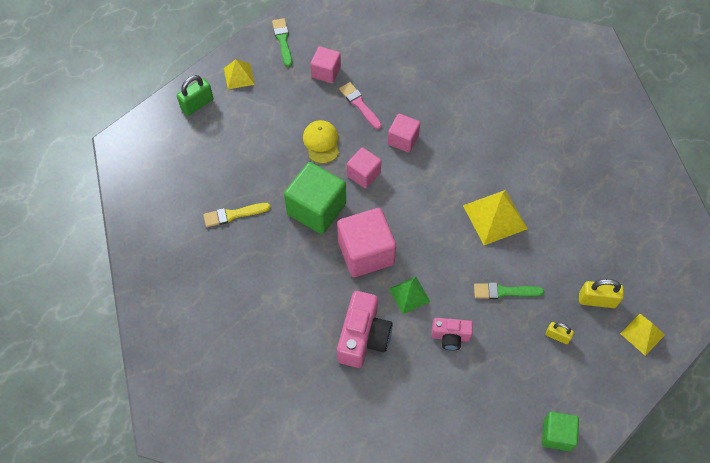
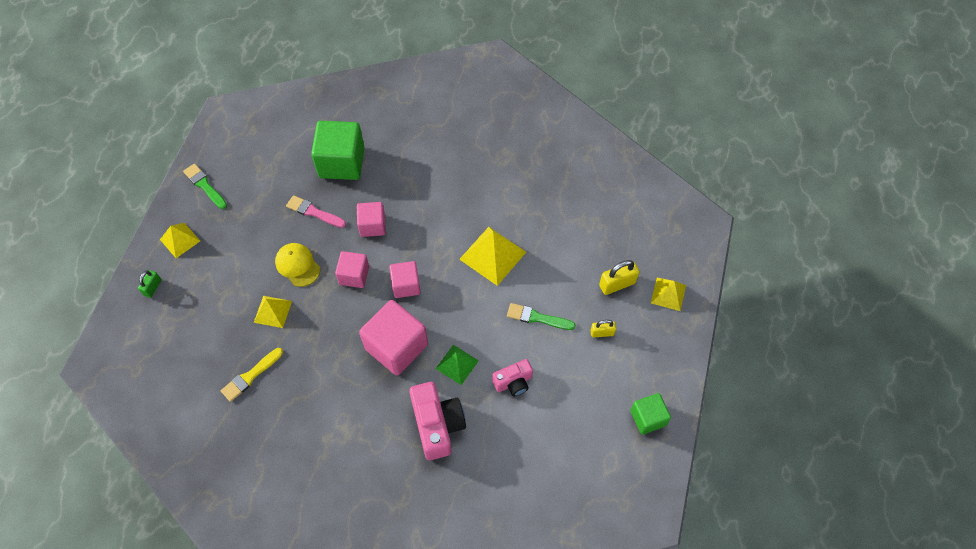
camera: 30 degrees left, 0 degrees up
green padlock [177,75,213,116] -> green padlock [138,270,161,298], size x0.63
green cube [284,162,346,234] -> green cube moved to [311,121,365,180]
pink cube [310,46,341,83] -> pink cube moved to [389,261,421,298]
green brush [474,283,544,299] -> green brush turned 45 degrees clockwise [507,303,576,330]
none -> yellow pyramid [254,296,292,328]

